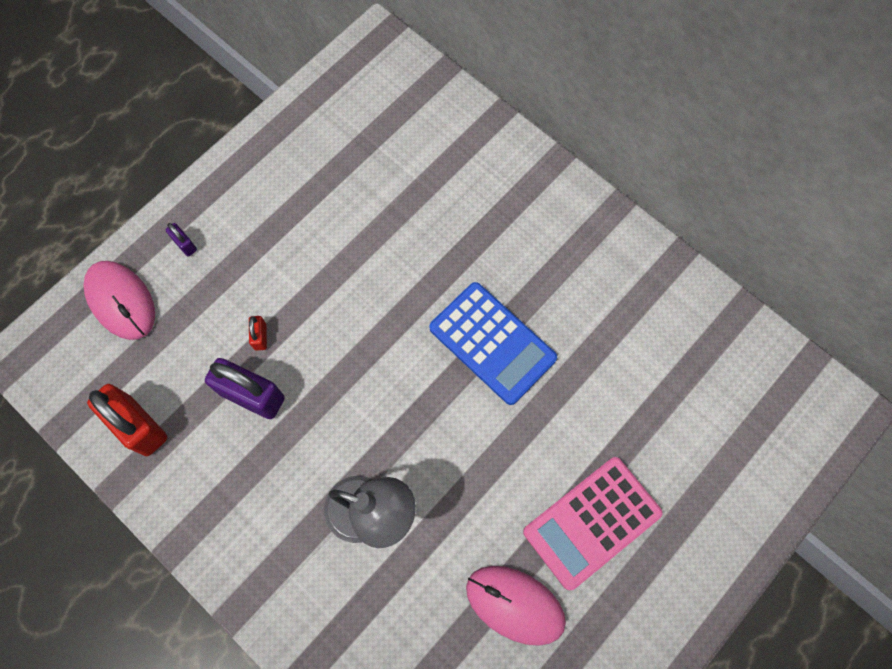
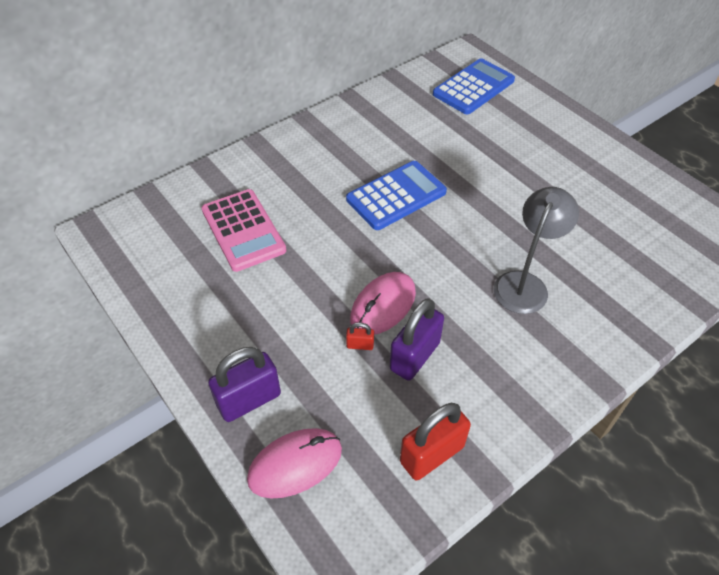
camera: 80 degrees left, 20 degrees down
purple padlock [166,223,197,257] -> purple padlock [208,347,281,422], size x2.19
pink mouse [466,566,566,646] -> pink mouse moved to [350,272,416,335]
pink calculator [523,457,663,590] -> pink calculator moved to [202,189,286,272]
none -> blue calculator [433,58,515,114]

